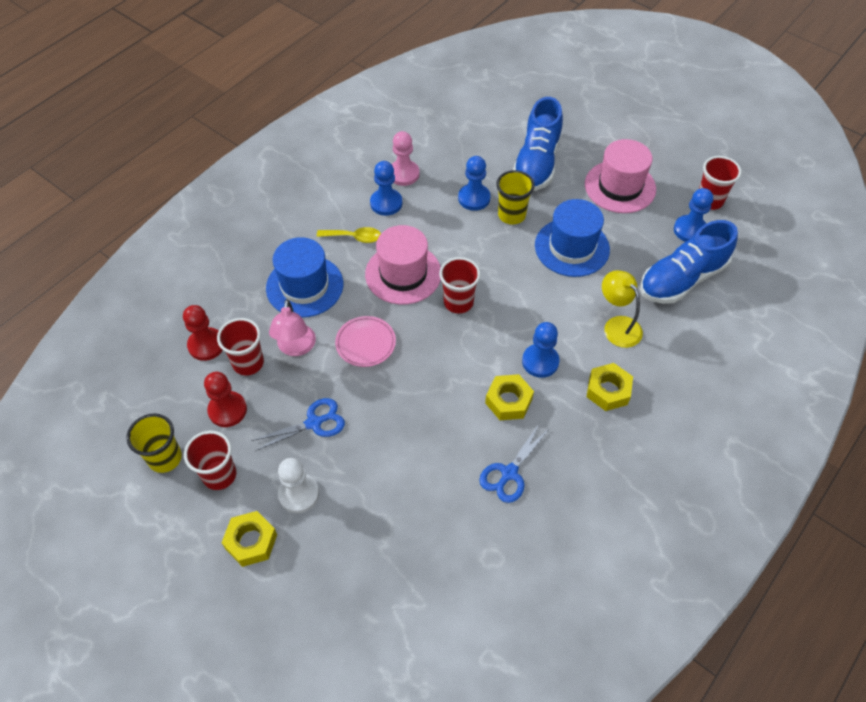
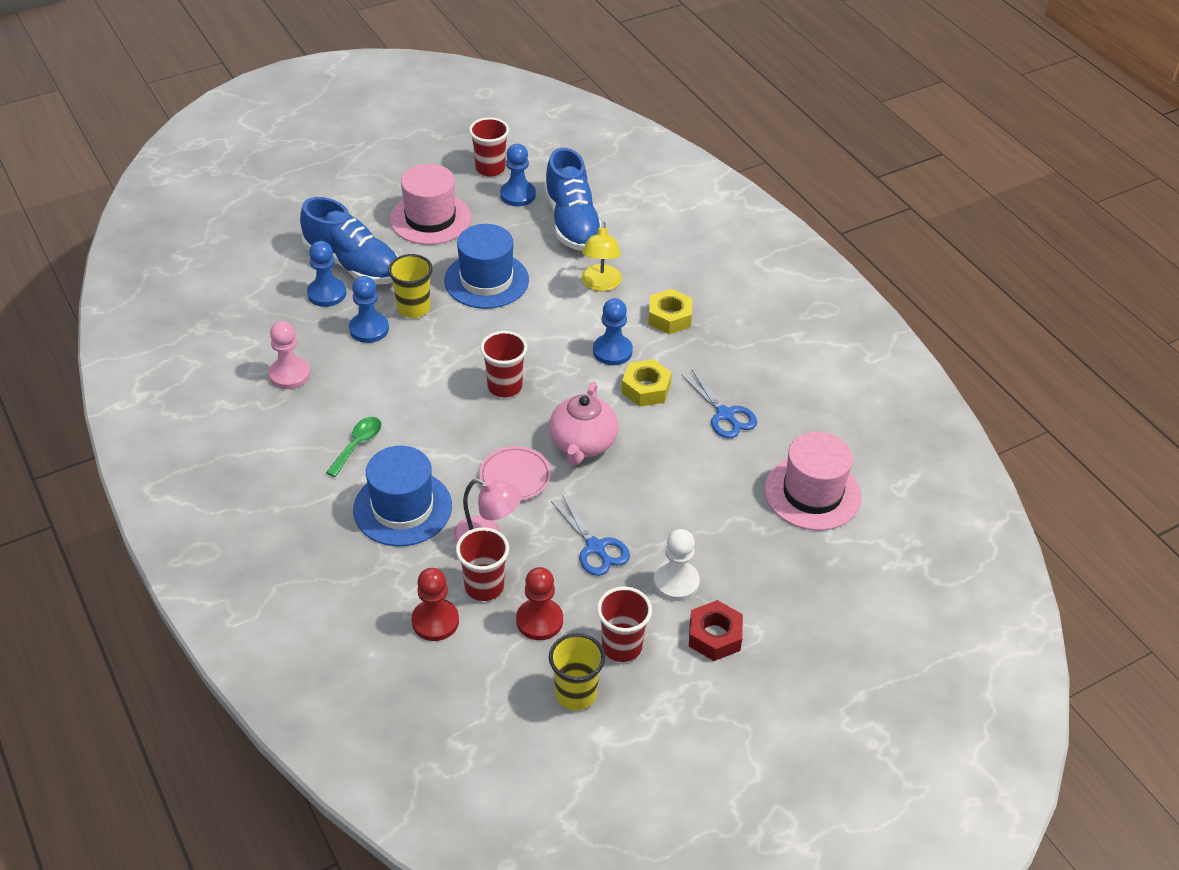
camera: 70 degrees left, 10 degrees down
yellow nut [221,511,277,567] -> red nut [689,600,743,661]
blue scissors [251,398,345,451] -> blue scissors turned 150 degrees clockwise [551,495,630,576]
yellow spoon [317,227,381,243] -> green spoon [326,417,381,477]
pink hat [365,225,441,305] -> pink hat moved to [764,432,862,530]
blue pawn [370,161,402,216] -> blue pawn moved to [307,241,346,307]
yellow lamp [602,270,643,348] -> yellow lamp turned 75 degrees counterclockwise [582,222,622,291]
none -> pink teapot [549,382,618,465]

